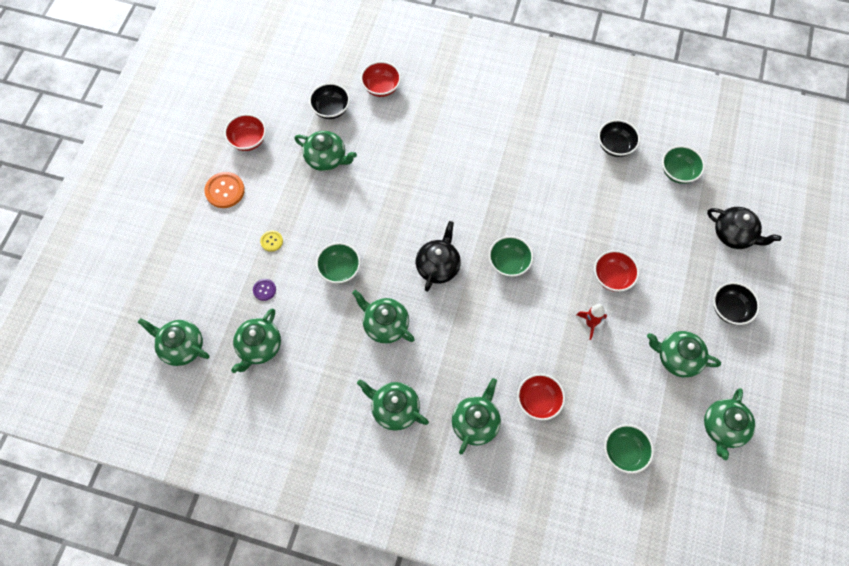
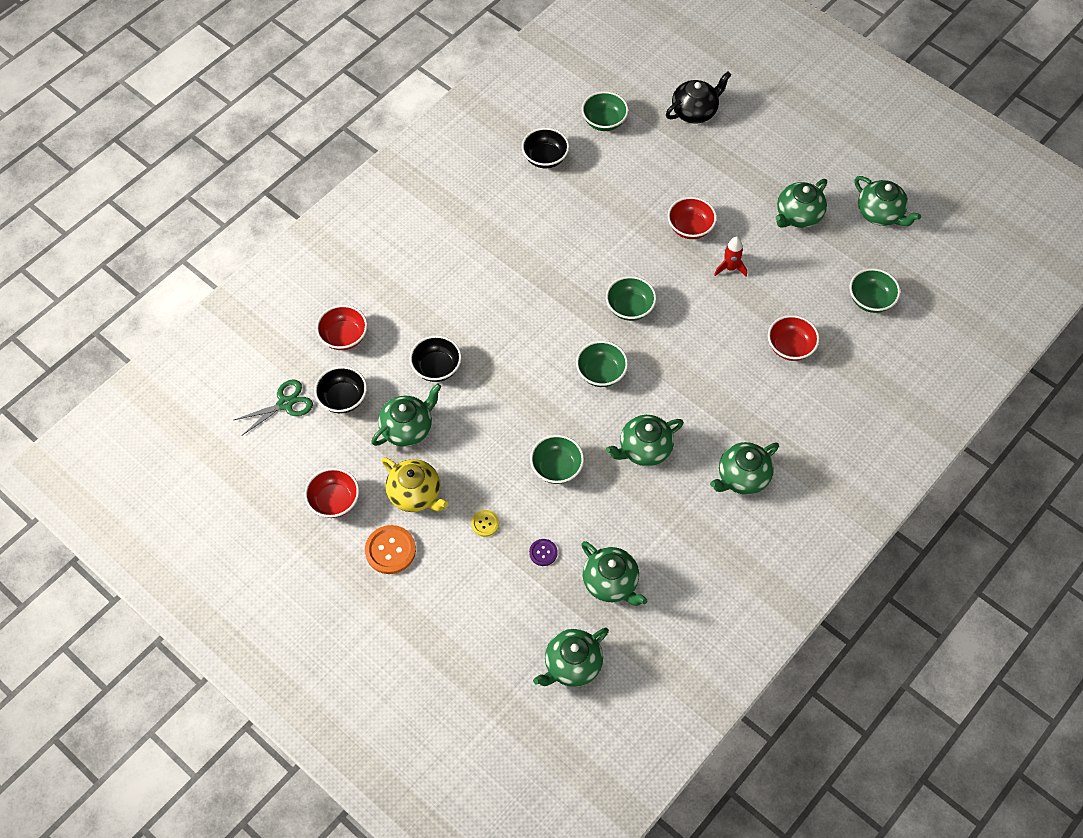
camera: 65 degrees left, 5 degrees down
black teapot [416,221,461,292] -> green bowl [576,341,628,387]
green teapot [452,378,501,454] -> none
black bowl [713,282,760,325] -> black bowl moved to [409,335,462,382]
none -> green scissors [234,379,313,435]
none -> yellow teapot [382,457,448,512]

